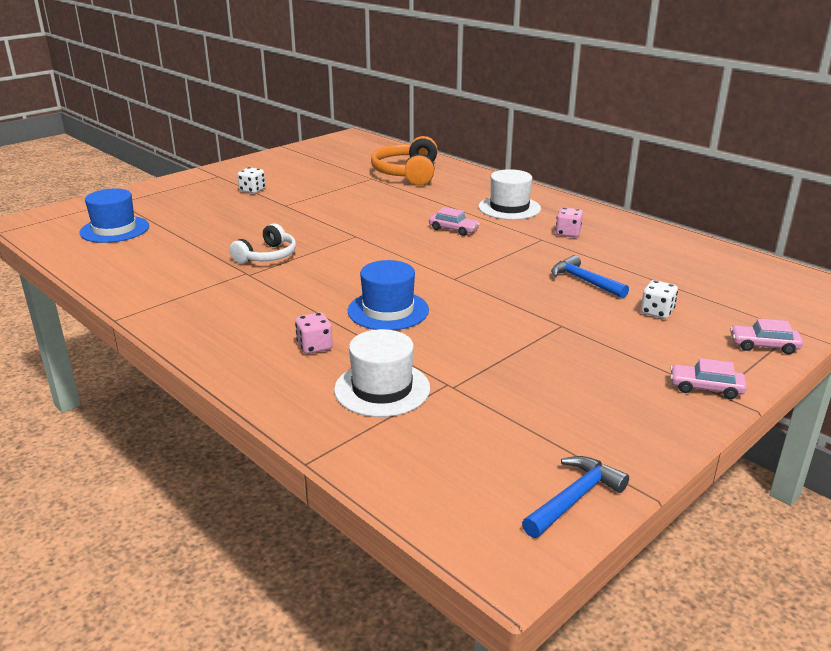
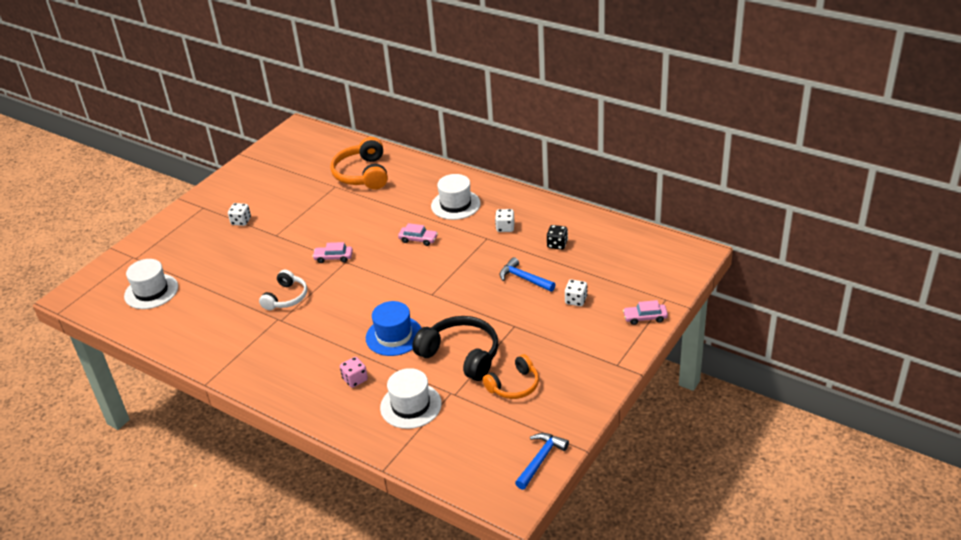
camera: 10 degrees left, 10 degrees up
blue hat [79,189,149,243] -> white hat [124,259,178,309]
pink dice [555,208,583,237] -> white dice [495,209,514,232]
pink car [670,358,747,399] -> pink car moved to [312,242,353,263]
none -> black headphones [412,316,498,381]
none -> orange headphones [483,354,539,399]
none -> black dice [547,225,568,250]

